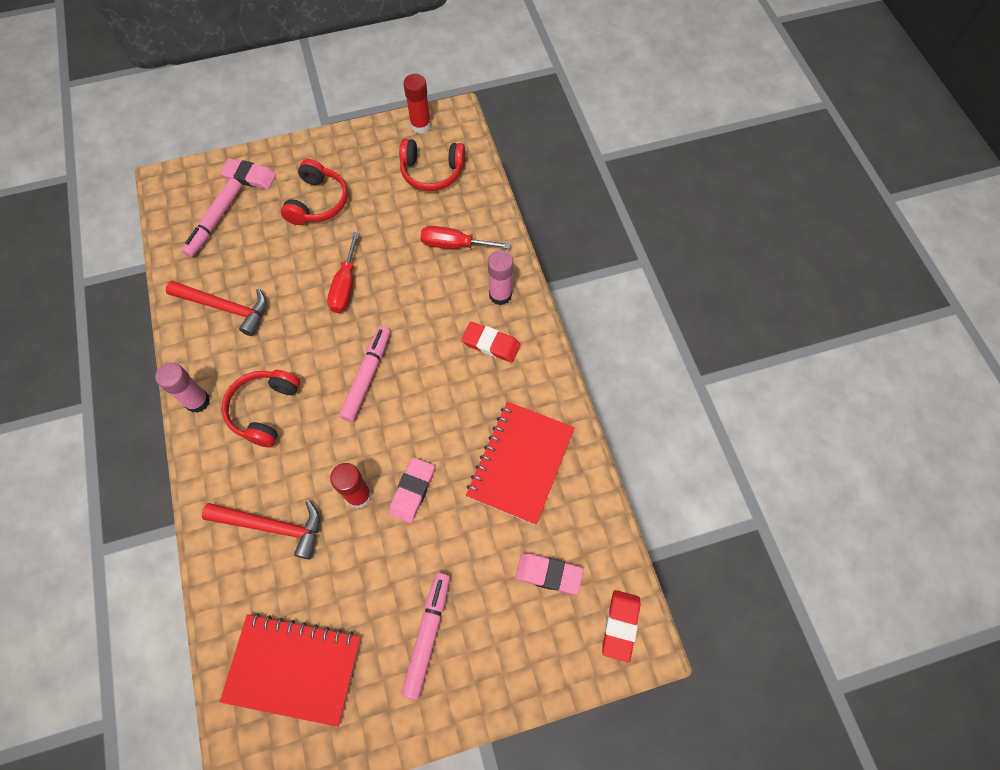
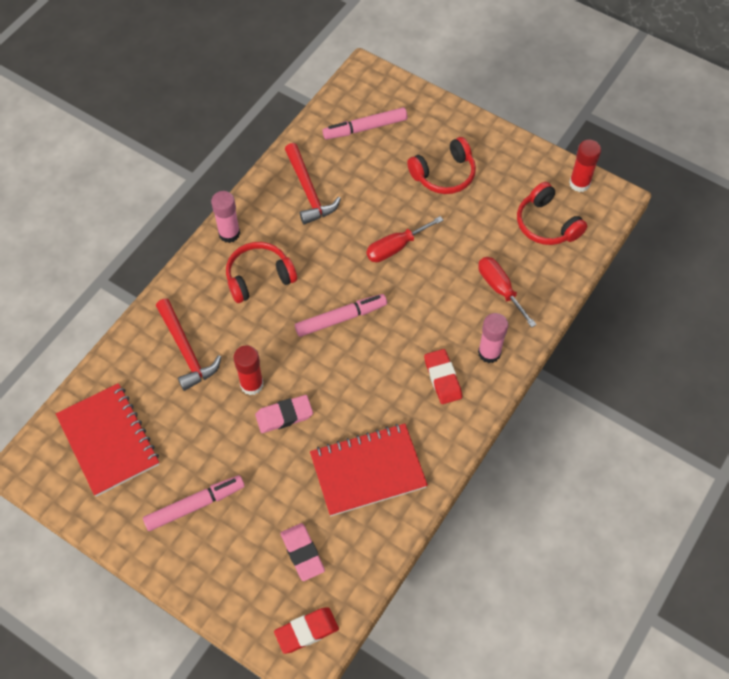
camera: 50 degrees right, 5 degrees down
pink eraser [220,158,276,190] -> none

